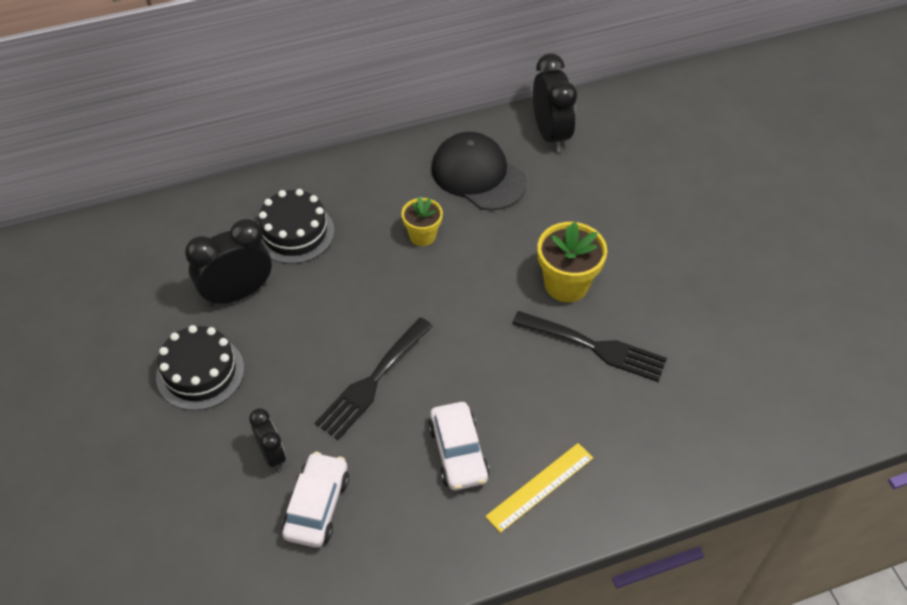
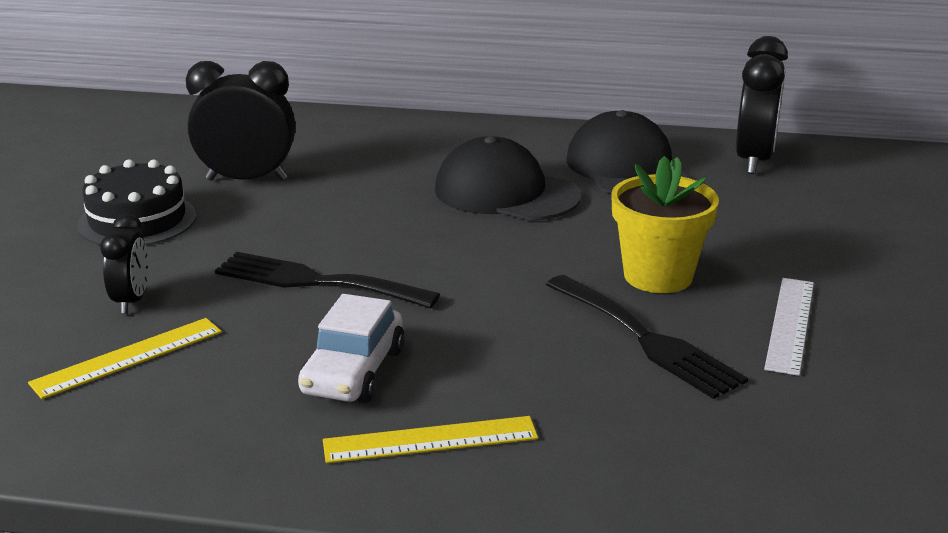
camera: 30 degrees right, 25 degrees down
black cake [258,189,334,264] -> none
white car [282,452,349,548] -> yellow ruler [28,318,222,399]
black fork [315,317,433,440] -> black fork turned 45 degrees clockwise [215,252,440,308]
yellow flower pot [402,196,443,246] -> black cap [435,136,581,221]
none -> white ruler [764,278,814,376]

